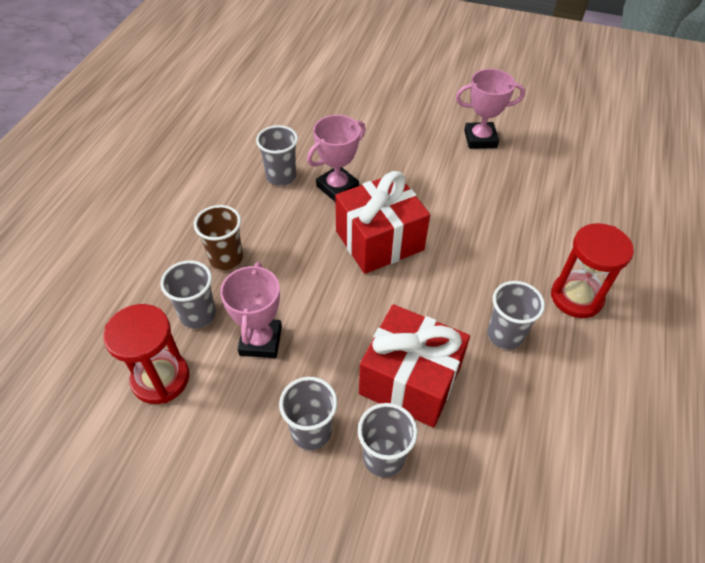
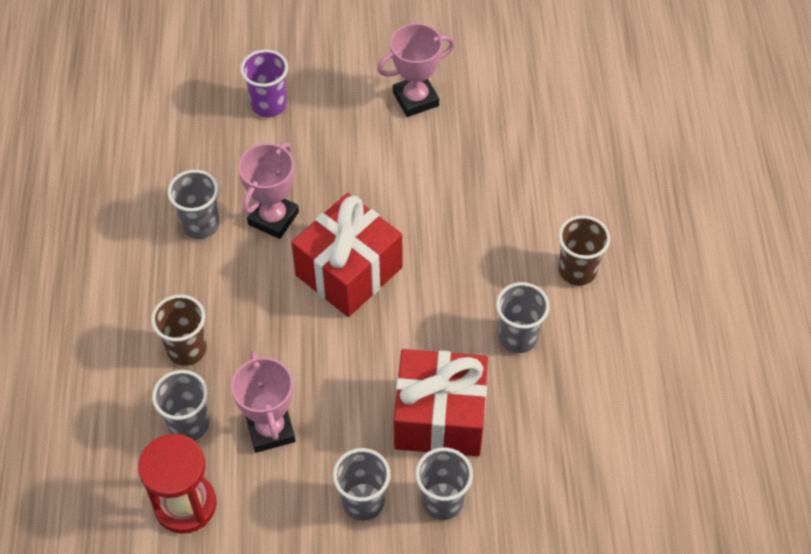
camera: 20 degrees left, 5 degrees up
red hourglass [551,223,634,318] -> brown cup [558,215,610,286]
none -> purple cup [240,50,288,117]

